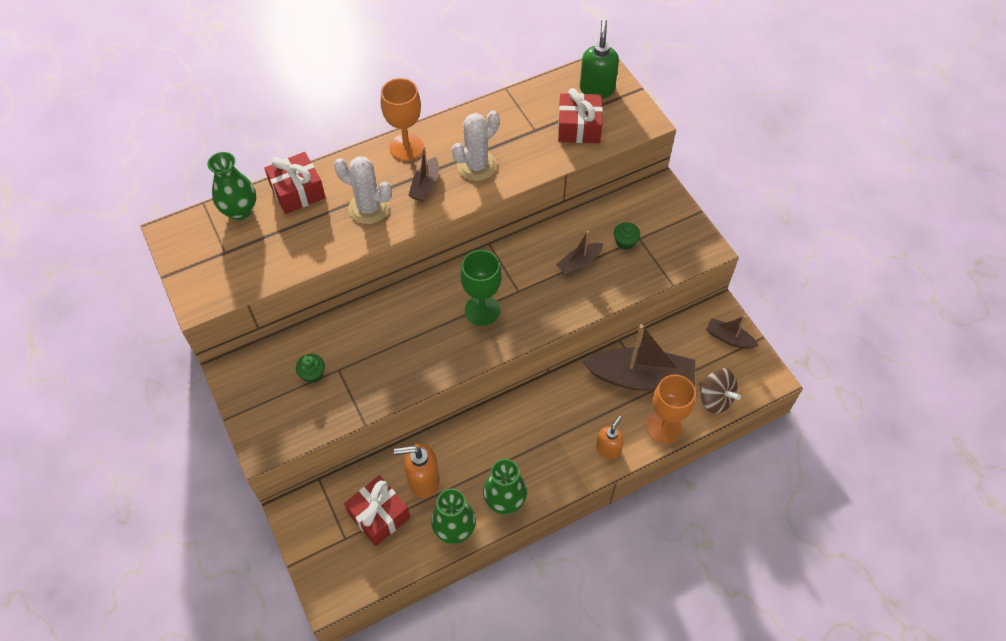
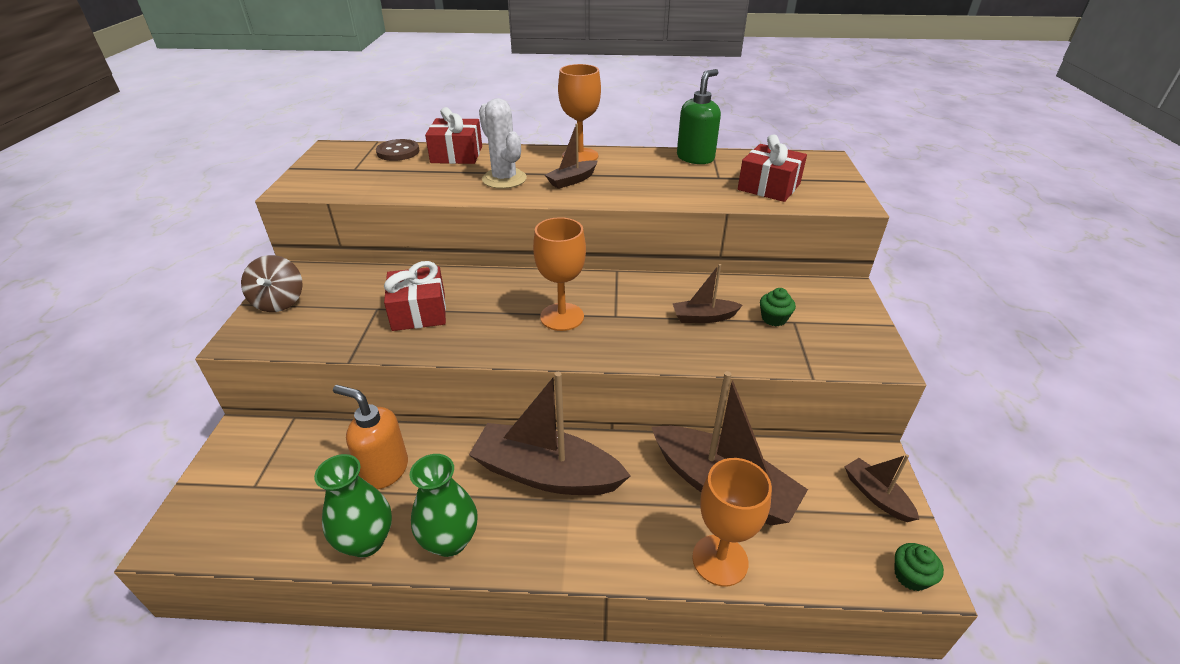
camera: 30 degrees right, 20 degrees down
green vase [207,152,256,220] -> brown button [376,139,420,161]
green cupcake [296,354,325,383] -> green cupcake moved to [895,543,944,591]
red gift [344,475,410,546] -> red gift moved to [384,261,446,331]
white cactus [452,110,499,181] -> none
green goblet [460,250,502,326] -> orange goblet [533,217,586,331]
green soap dispenser [580,19,619,98] -> green soap dispenser moved to [677,69,721,164]
orange soap dispenser [596,416,624,459] -> none
brown spinning top [699,368,741,414] -> brown spinning top moved to [241,255,302,312]
none -> brown boat [469,372,631,495]

